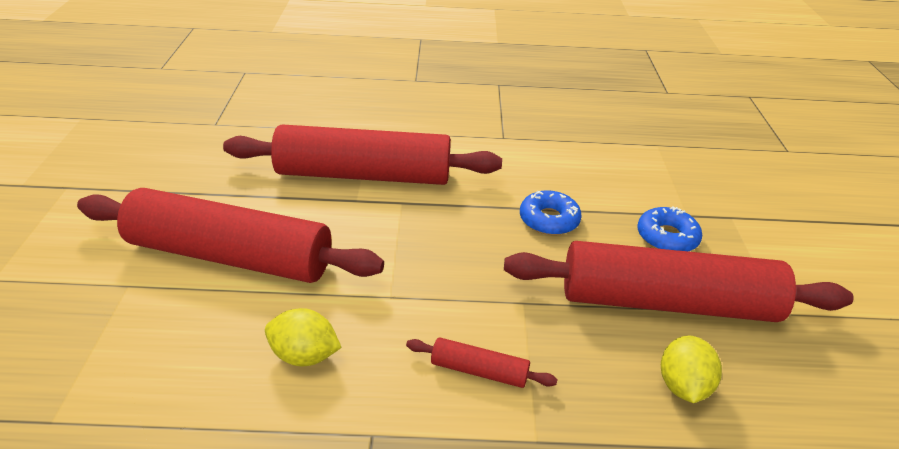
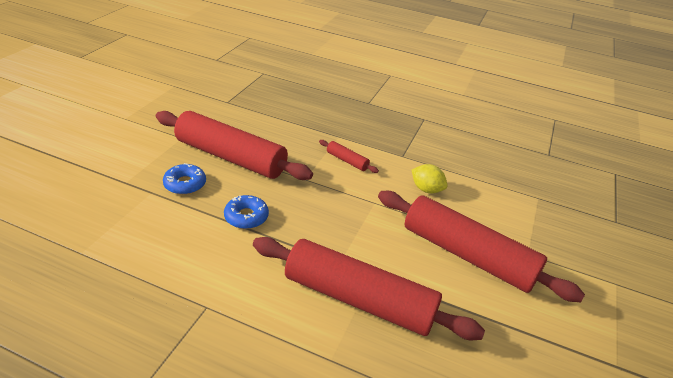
camera: 160 degrees left, 0 degrees up
yellow lemon [661,335,722,403] -> none

